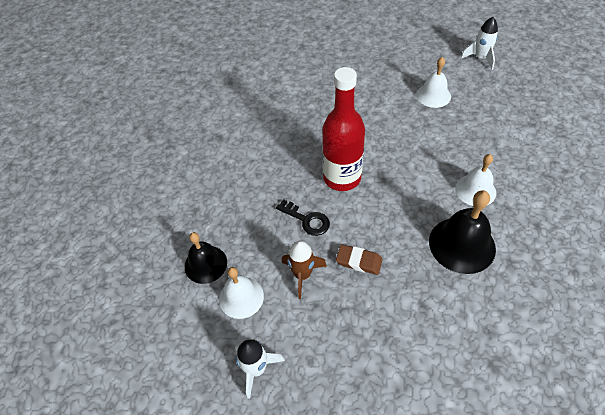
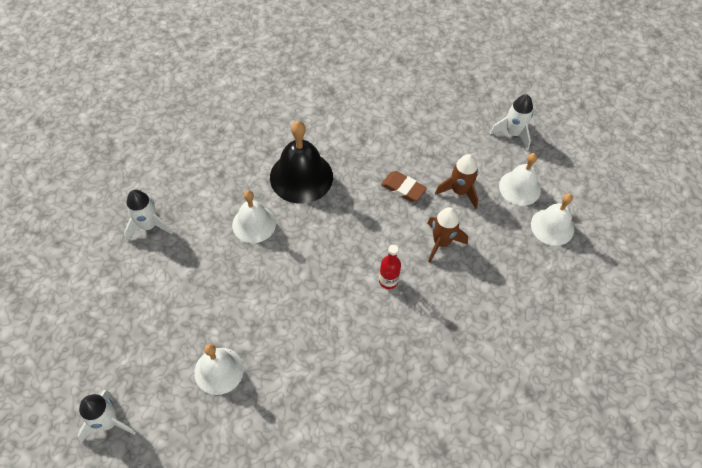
camera: 170 degrees left, 5 degrees up
black bell [185,232,227,284] -> white bell [531,193,574,246]
black key [276,199,330,236] -> brown rocket [427,207,468,262]
red bottle [322,67,365,191] -> red bottle [379,245,401,289], size x0.43
none -> white rocket [124,190,173,241]

